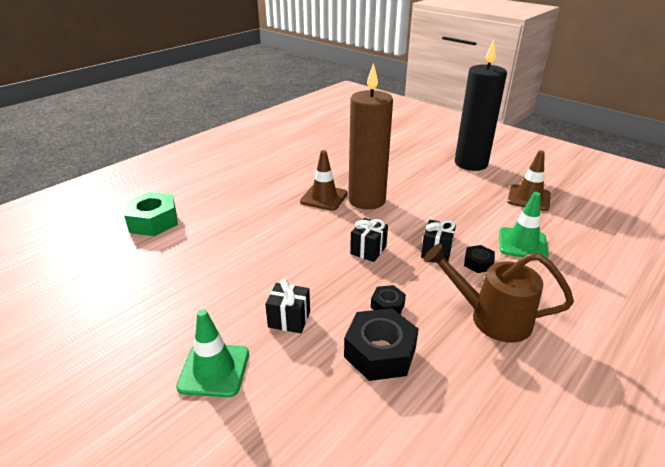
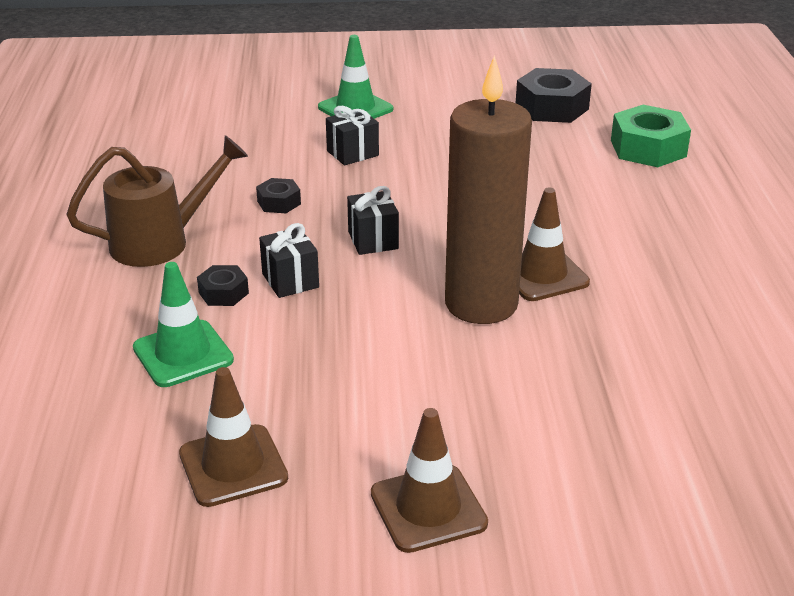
camera: 135 degrees right, 0 degrees up
black nut [344,308,419,381] -> black nut moved to [516,68,592,123]
black candle [455,40,507,171] -> brown traffic cone [371,408,488,553]

